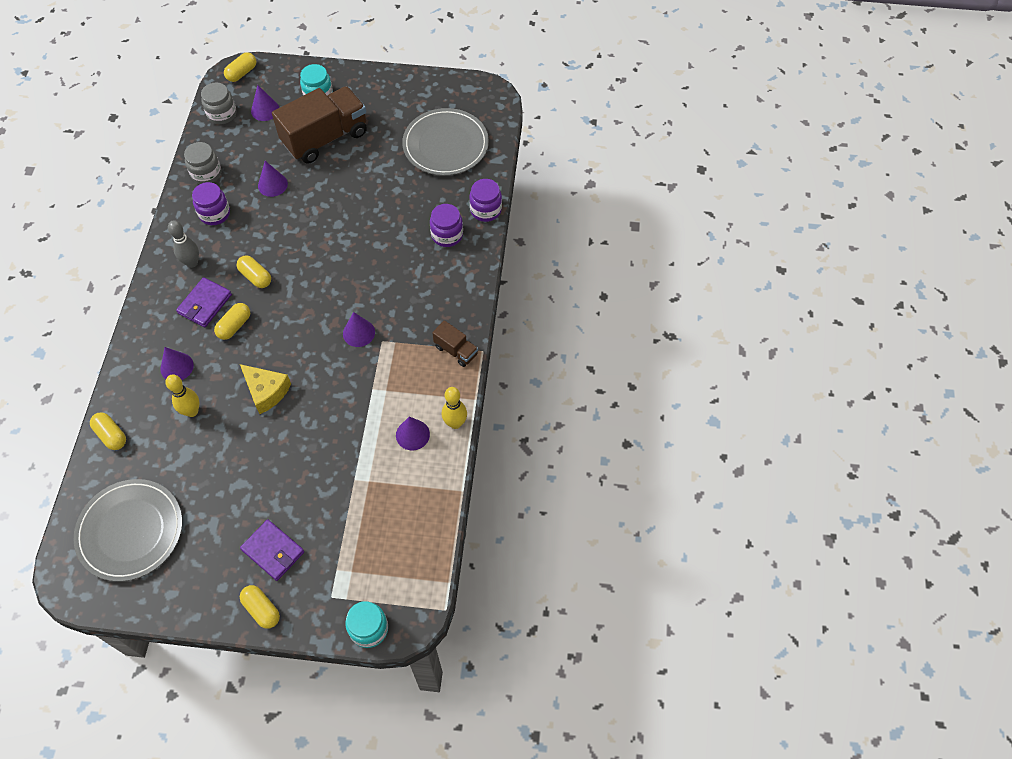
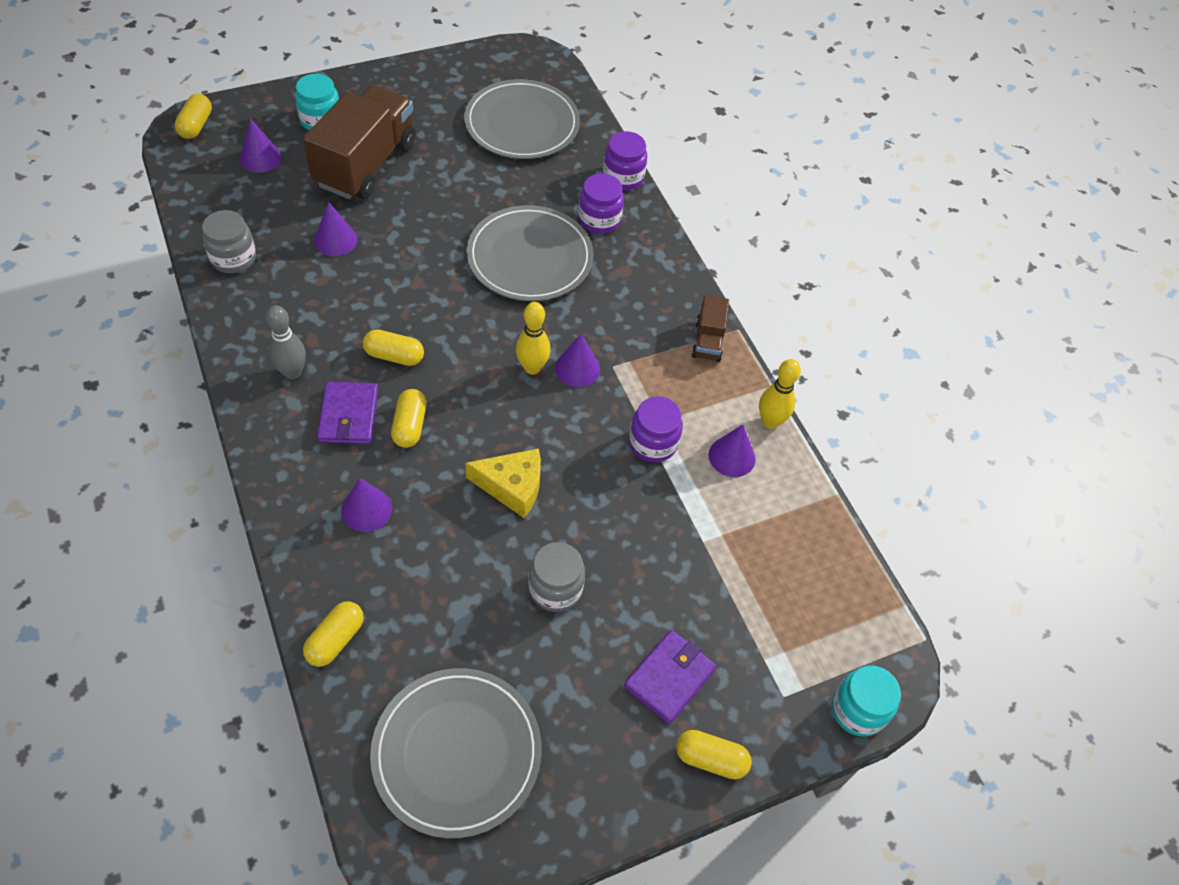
camera: 35 degrees left, 5 degrees down
yellow capsule [90,412,126,450] -> yellow capsule turned 75 degrees counterclockwise [303,601,364,667]
yellow bowling pin [165,375,200,417] -> yellow bowling pin moved to [516,302,551,375]
purple jar [192,182,230,225] -> purple jar moved to [629,396,683,462]
grey jar [201,82,237,124] -> grey jar moved to [528,542,585,612]
purple wallet [240,519,304,581] -> purple wallet turned 60 degrees counterclockwise [624,630,716,724]
brown truck [432,320,478,367] -> brown truck turned 90 degrees clockwise [691,295,729,362]
none -> grey plate [466,205,594,301]

